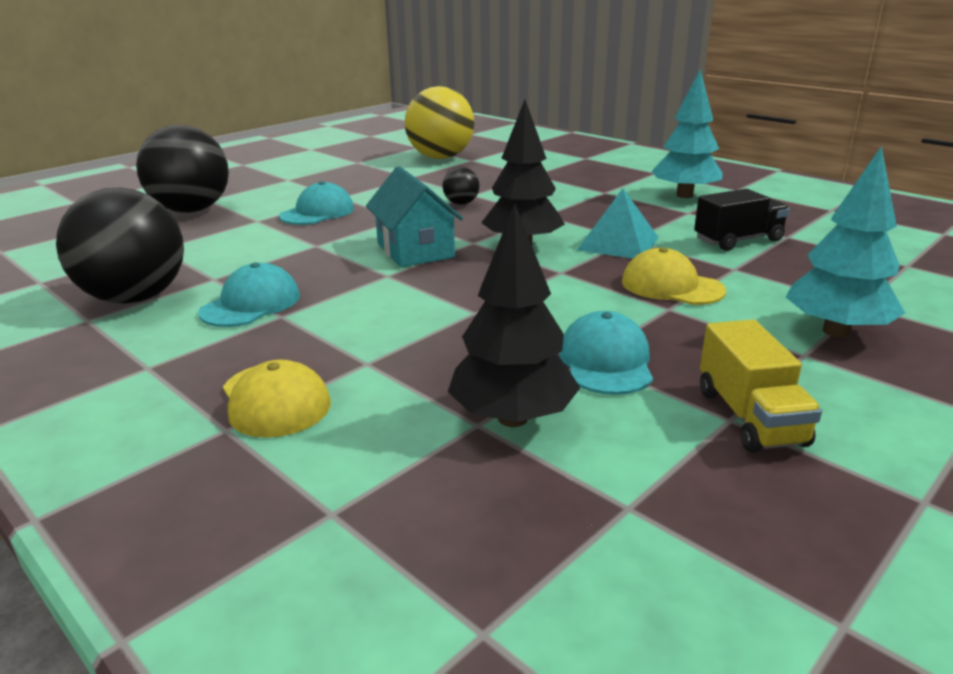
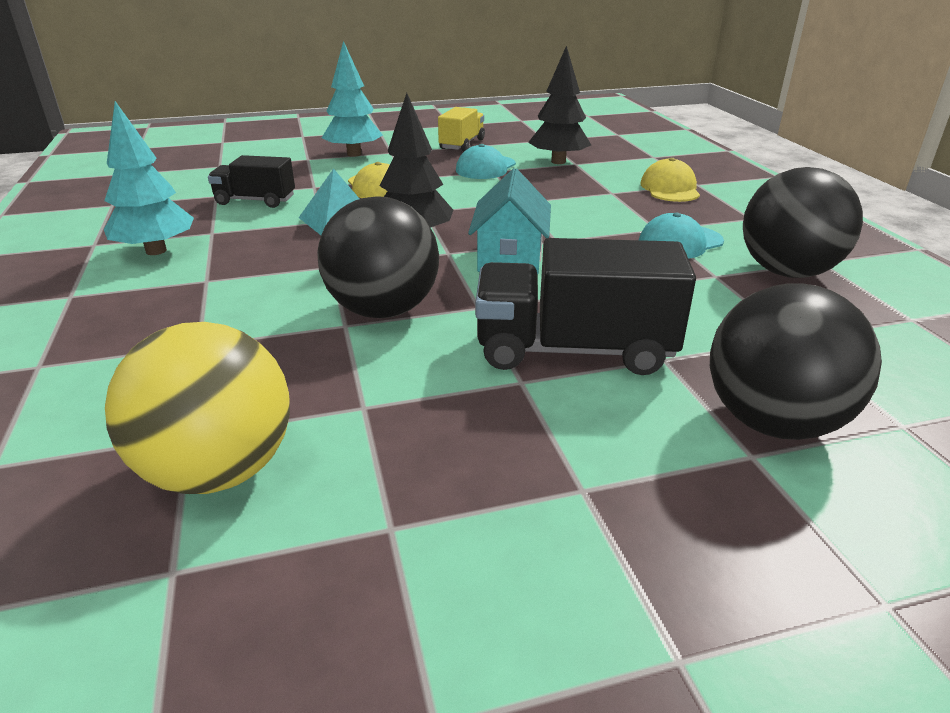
camera: 150 degrees left, 5 degrees up
turquoise cap [279,181,354,225] -> black truck [475,238,696,375]
black ball [443,167,479,205] -> black ball [317,196,439,318], size x2.26

